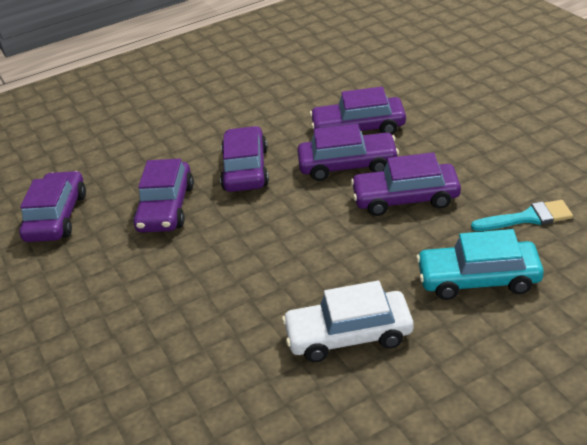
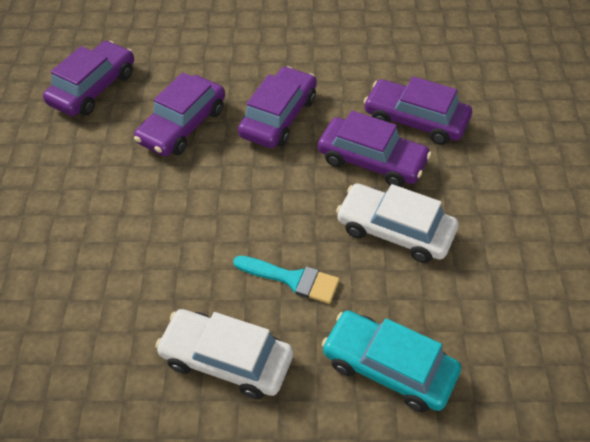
camera: 25 degrees right, 15 degrees up
purple car [351,152,461,216] -> white car [336,184,459,263]
turquoise brush [471,200,573,231] -> turquoise brush moved to [233,256,340,304]

